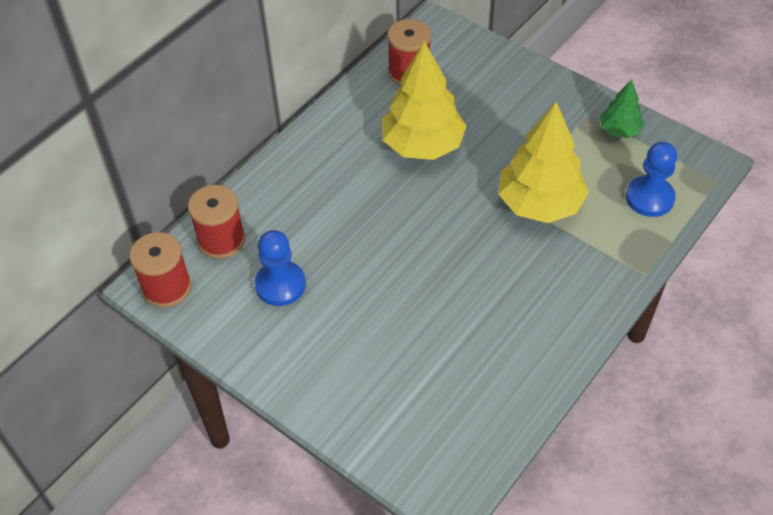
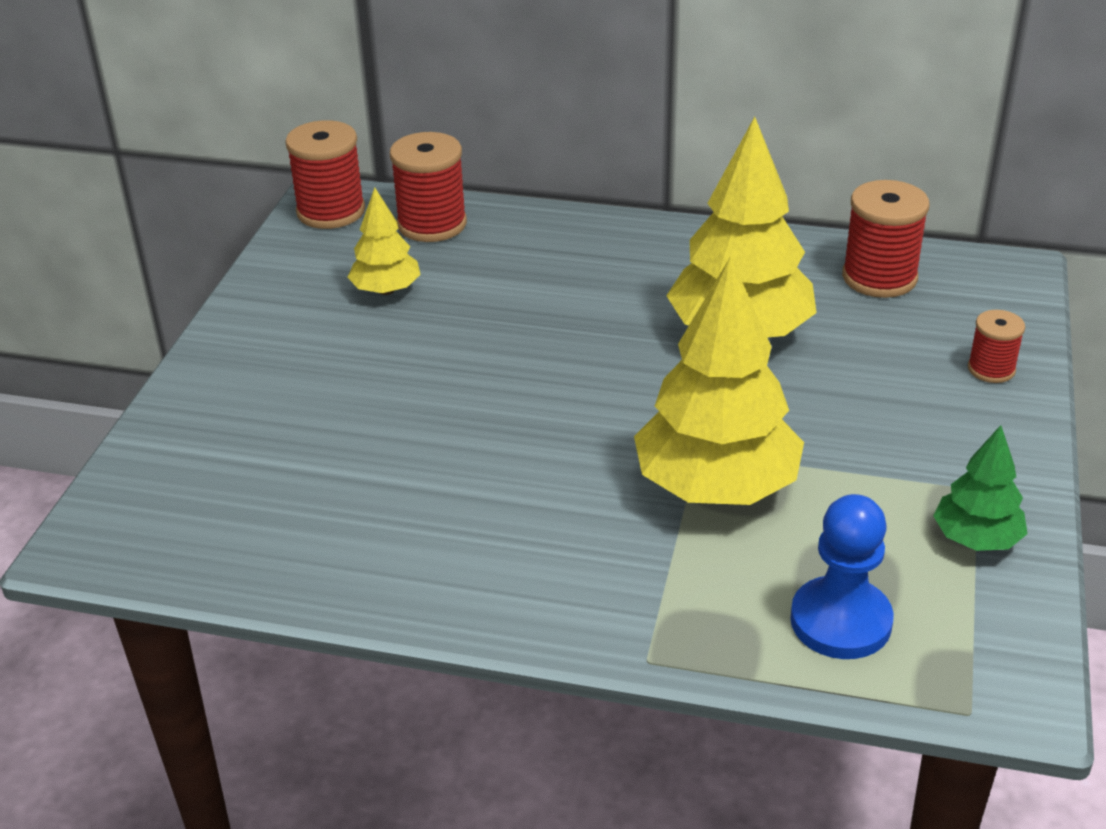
camera: 65 degrees right, 15 degrees down
blue pawn [255,230,306,306] -> yellow tree [347,188,421,295]
none -> red spool [968,310,1025,383]

